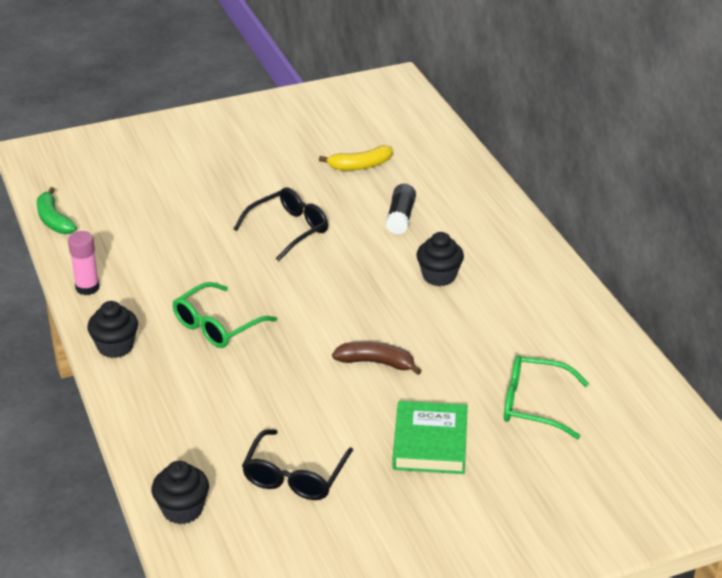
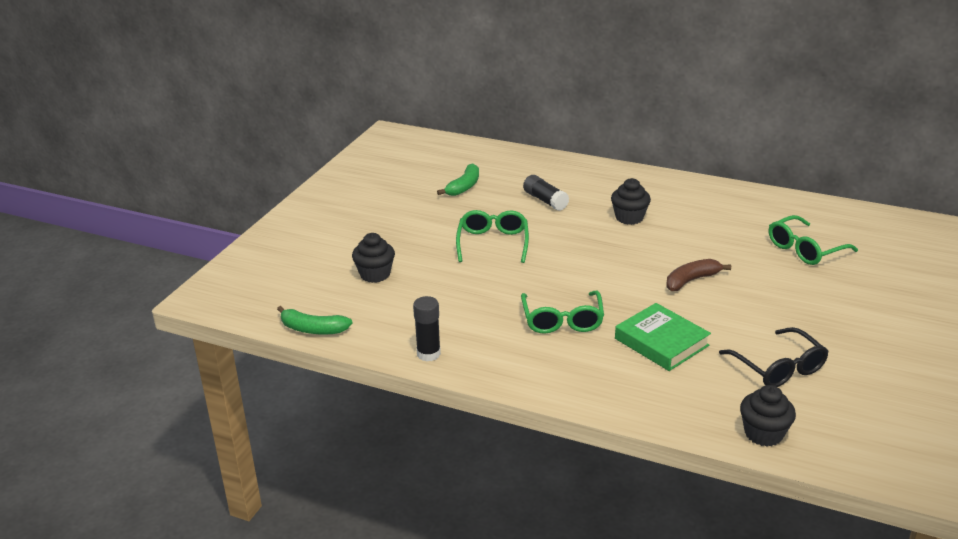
camera: 45 degrees left, 5 degrees down
pink glue stick [68,231,100,295] -> black glue stick [413,296,441,361]
black cupcake [87,301,138,358] -> black cupcake moved to [352,233,395,283]
black glasses [234,187,328,261] -> green glasses [456,210,529,263]
yellow banana [319,145,393,171] -> green banana [437,163,479,196]
green book [392,401,468,474] -> green book moved to [615,303,711,371]

